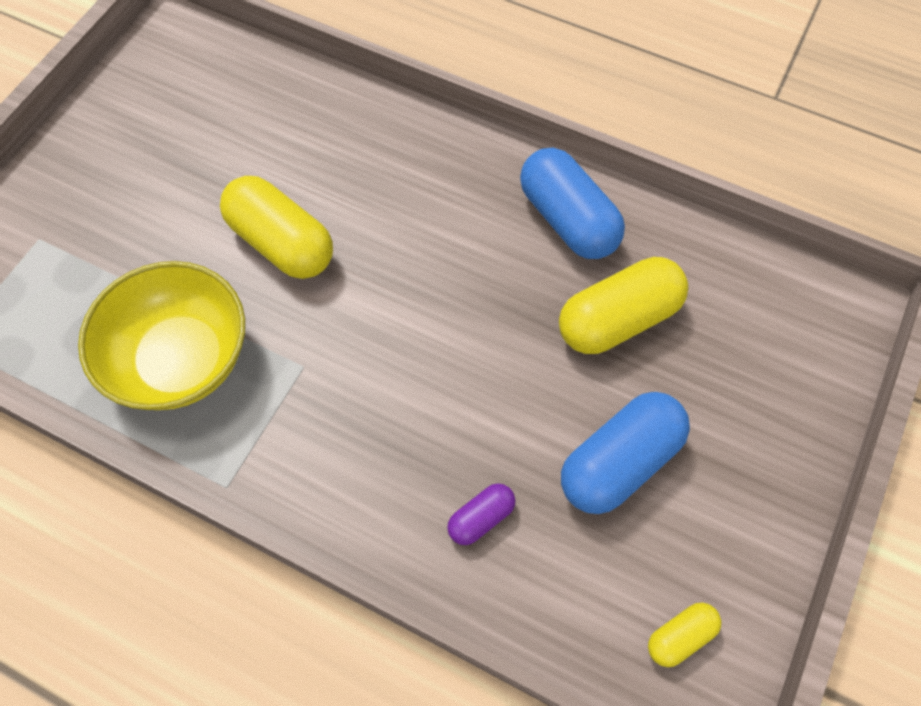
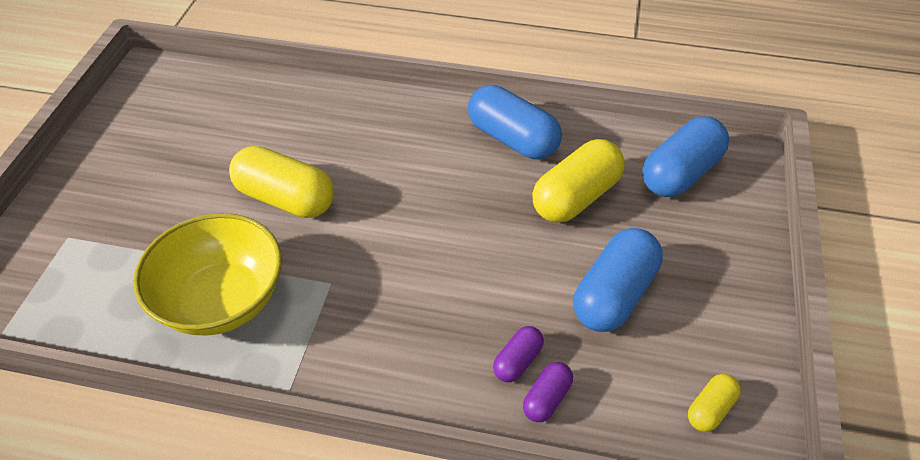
camera: 15 degrees left, 15 degrees down
none -> purple capsule [523,362,573,422]
none -> blue capsule [642,116,729,197]

